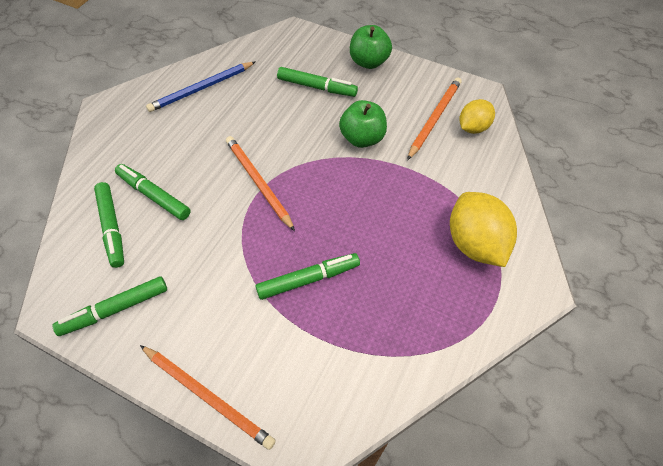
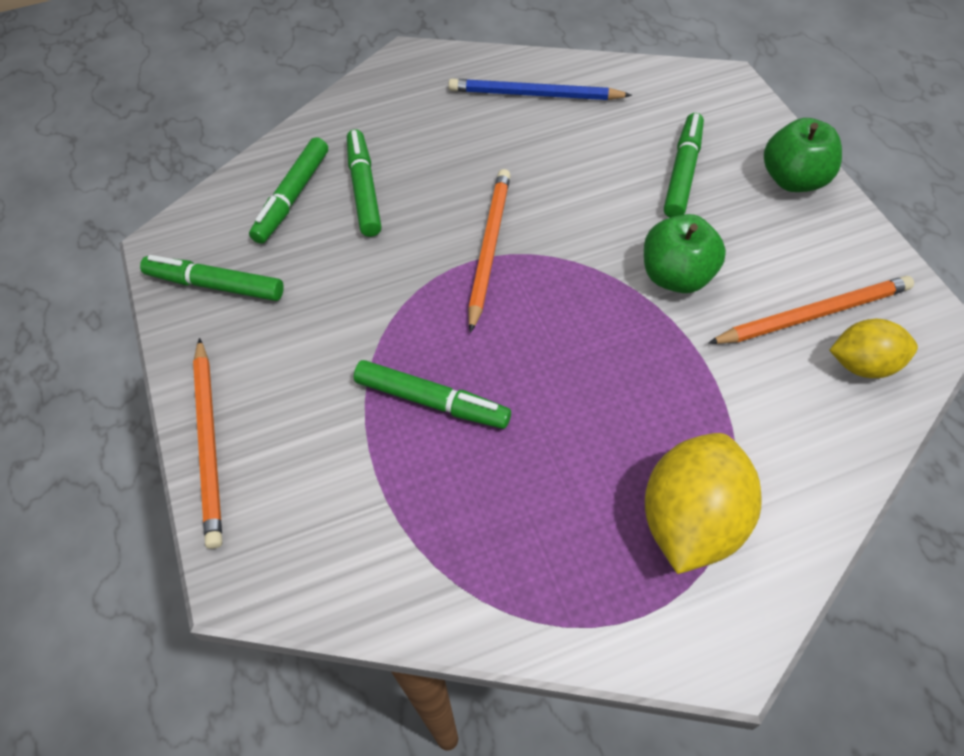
camera: 45 degrees right, 0 degrees up
green marker [277,67,358,97] -> green marker turned 135 degrees counterclockwise [664,113,704,218]

